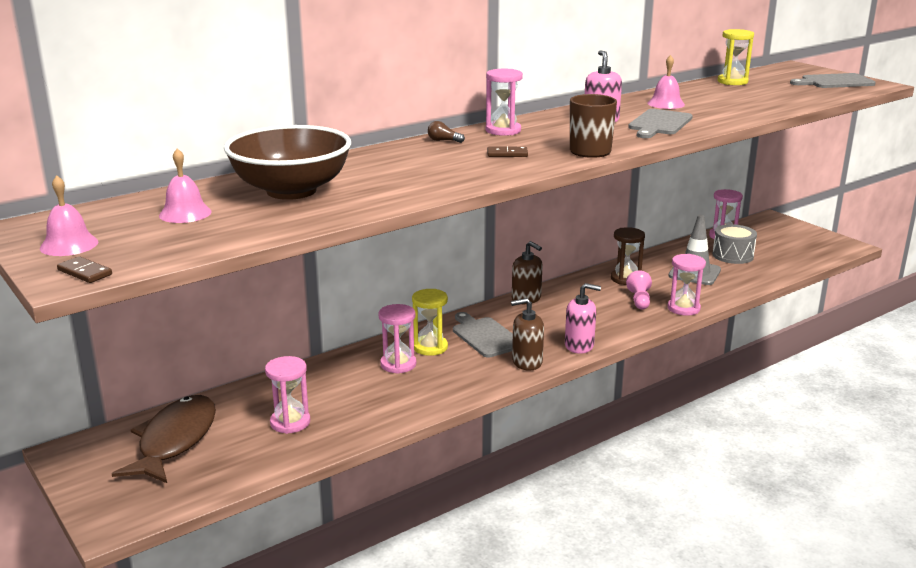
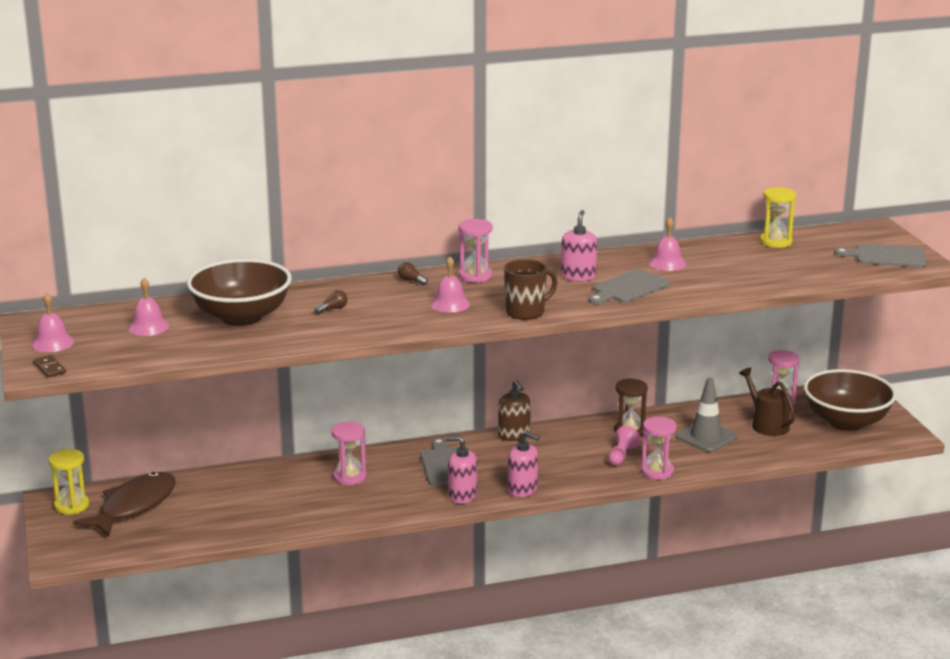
camera: 20 degrees right, 0 degrees up
pink hourglass [265,356,310,434] -> none
yellow hourglass [412,289,448,356] -> yellow hourglass moved to [49,449,89,514]
brown domino [487,147,528,157] -> pink bell [430,256,470,313]
brown soap dispenser [511,298,544,370] -> pink soap dispenser [445,436,477,504]
grey drum [712,224,757,264] -> brown watering can [739,368,795,436]
none -> brown light bulb [314,290,348,314]
none -> brown bowl [804,369,897,431]

